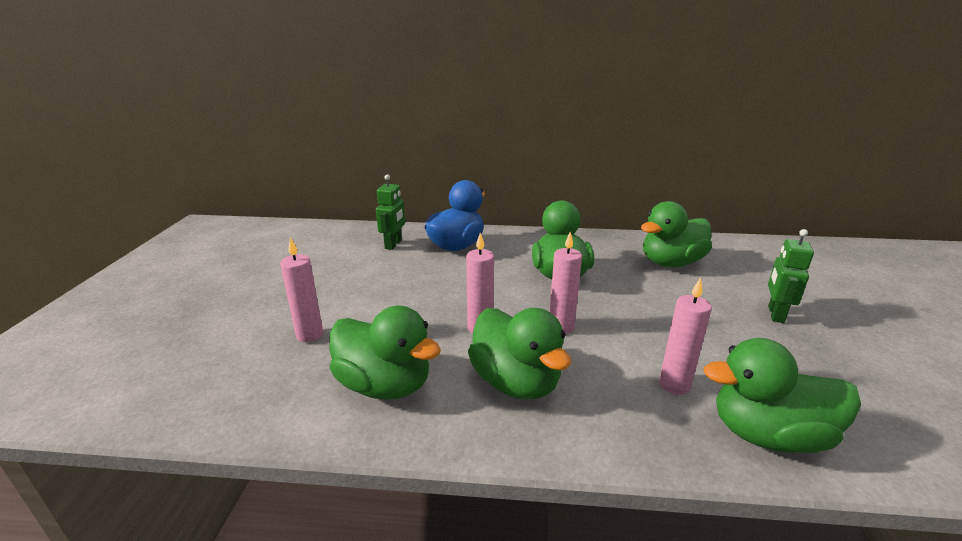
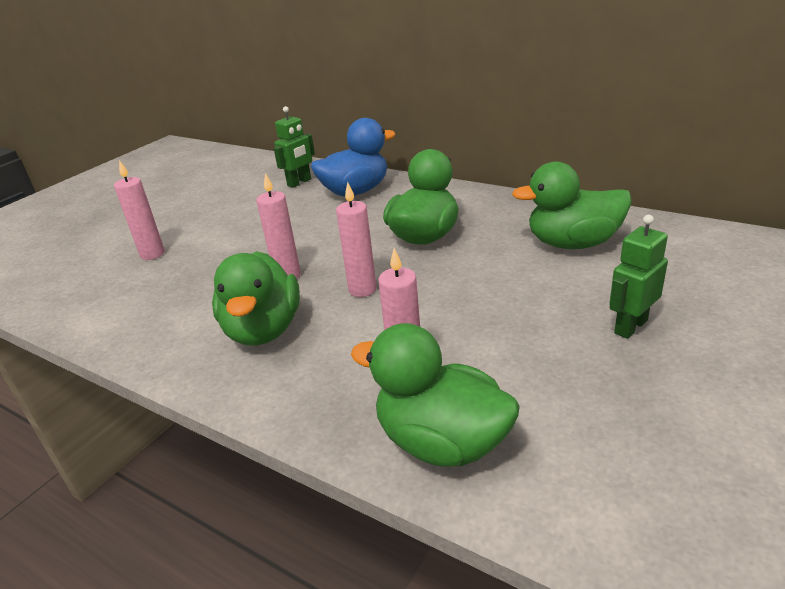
camera: 30 degrees right, 5 degrees up
green duck [329,306,441,400] -> none

